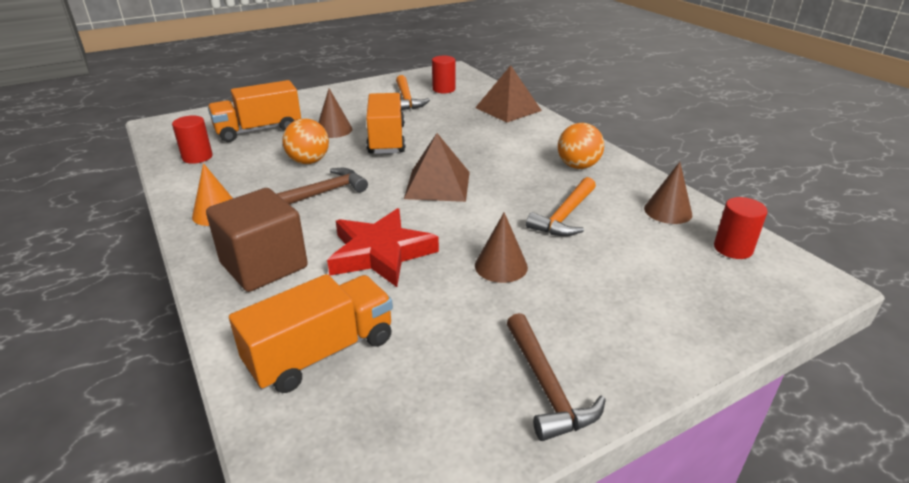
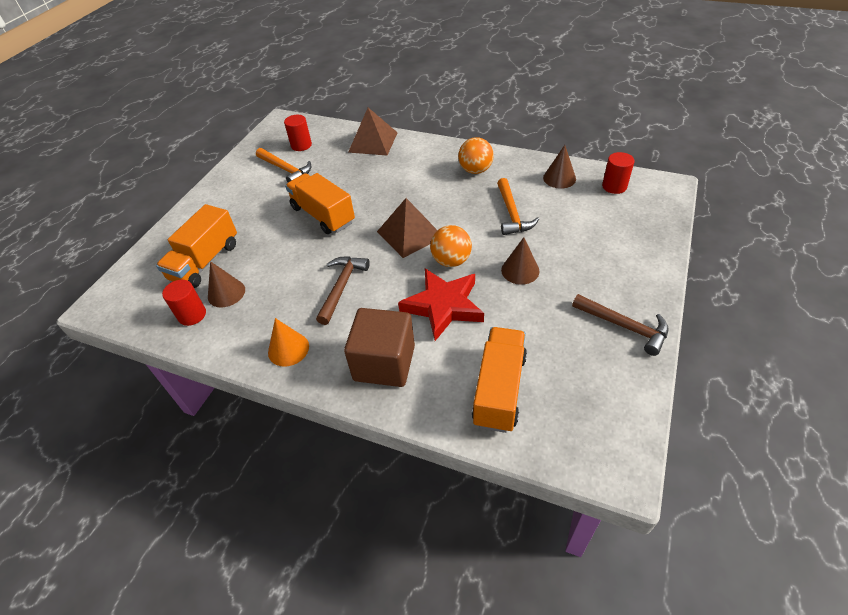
camera: 35 degrees left, 15 degrees up
orange ball [282,118,329,164] -> orange ball moved to [430,225,472,267]
brown cone [318,88,353,138] -> brown cone moved to [208,261,245,307]

